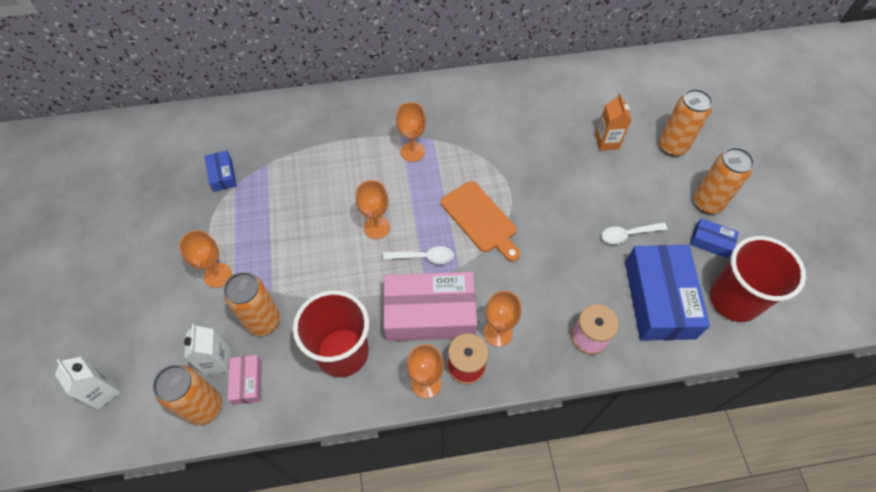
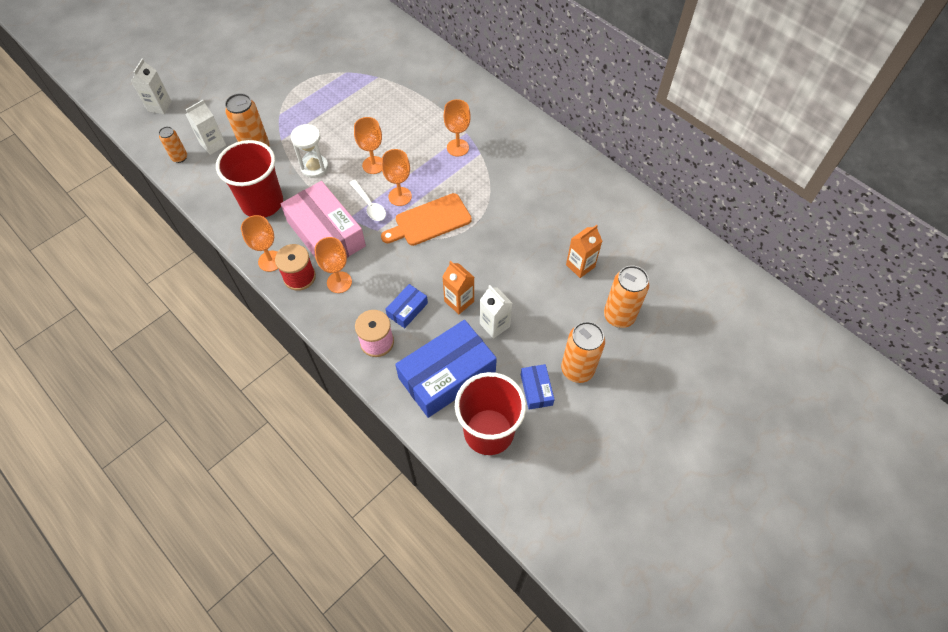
camera: 55 degrees right, 0 degrees up
orange can [153,365,222,425] -> orange can [159,126,187,163], size x0.58
orange goblet [179,230,232,288] -> orange goblet moved to [381,149,412,206]
blue box [205,150,237,192] -> blue box moved to [386,284,428,328]
pink box [228,355,262,405] -> none
orange cutting board [441,181,520,262] -> orange cutting board turned 45 degrees clockwise [381,193,472,246]
white spoon [601,222,667,244] -> white carton [480,285,512,339]
none -> white hourglass [290,124,329,178]
none -> orange carton [442,261,474,314]

